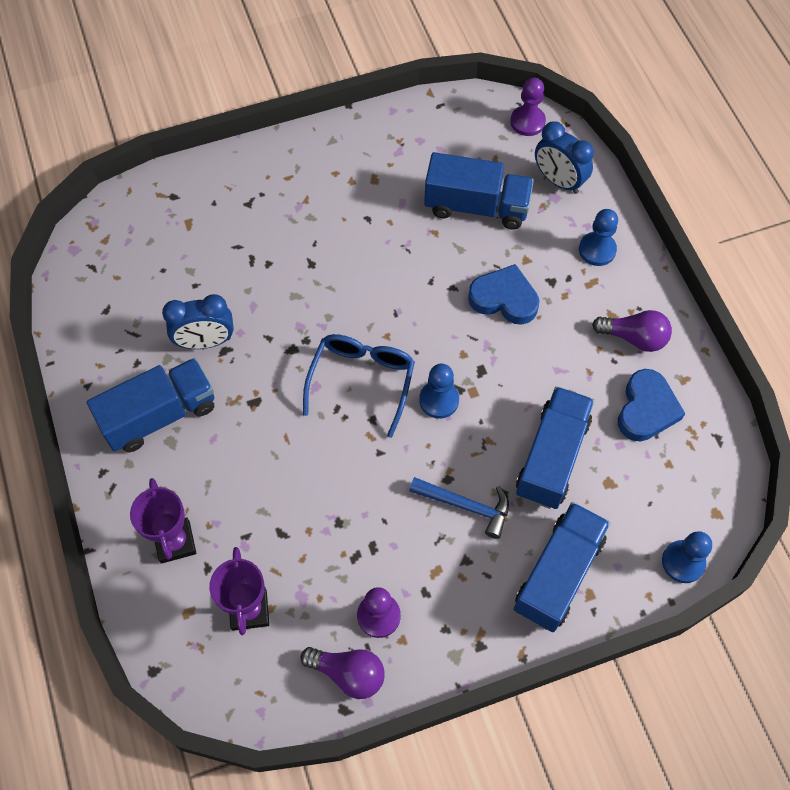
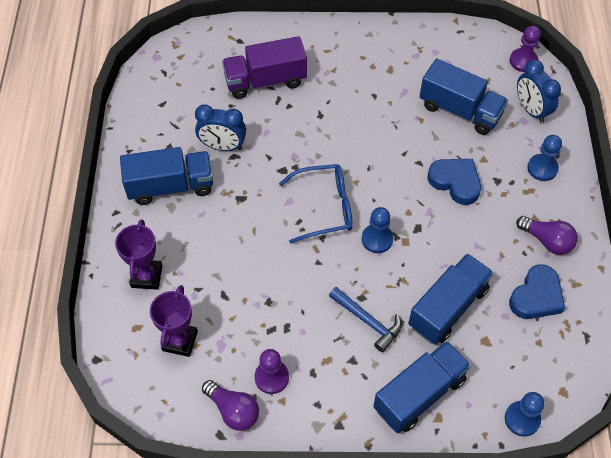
camera: 20 degrees right, 5 degrees down
blue glasses [303,334,415,438] -> blue glasses turned 45 degrees clockwise [279,164,353,244]
none -> purple truck [222,36,307,99]

